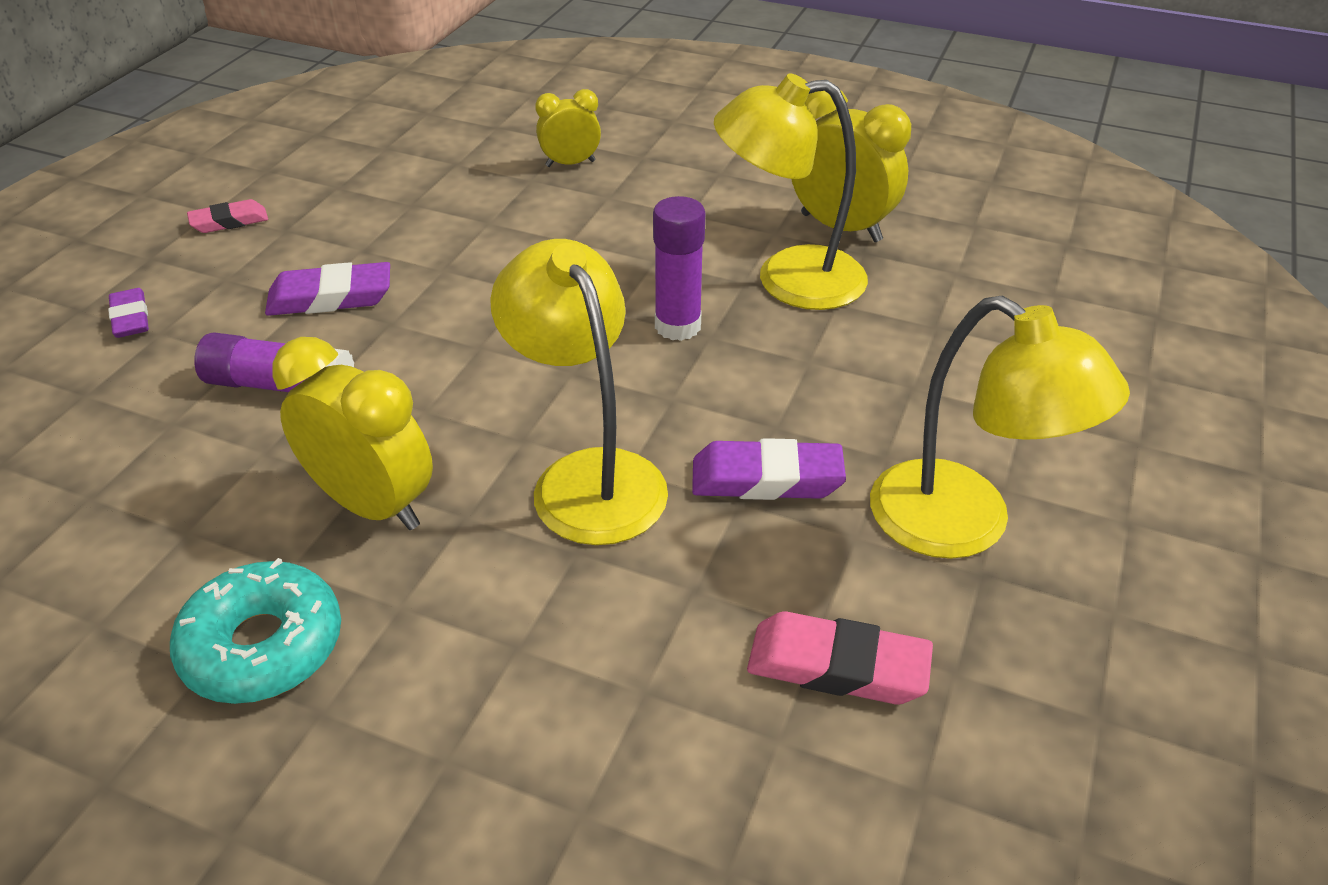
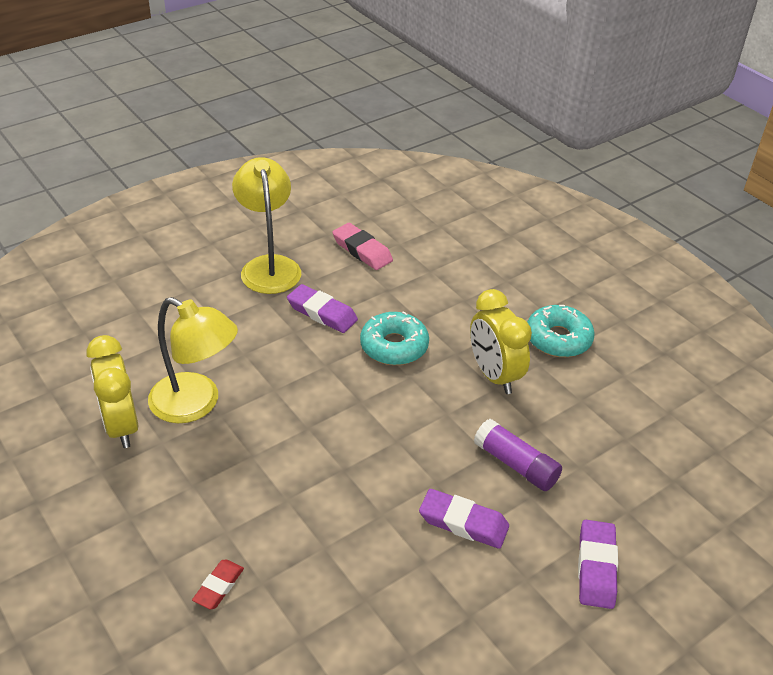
camera: 150 degrees left, 0 degrees up
purple eraser [108,288,149,338] -> purple eraser [578,520,618,609], size x1.55
pink eraser [187,199,268,233] -> none
yellow lamp [490,239,668,545] -> turquoise donut [360,311,429,365]
yellow clock [535,89,601,167] -> red eraser [192,560,244,609]
purple glue stick [653,196,705,341] -> none

